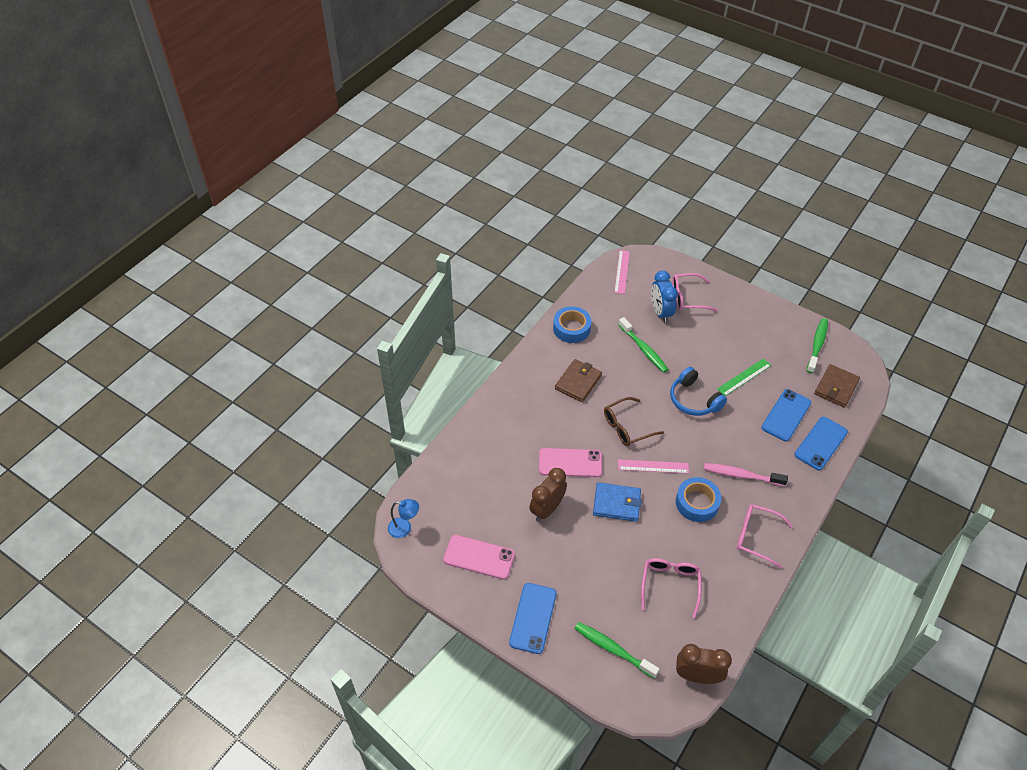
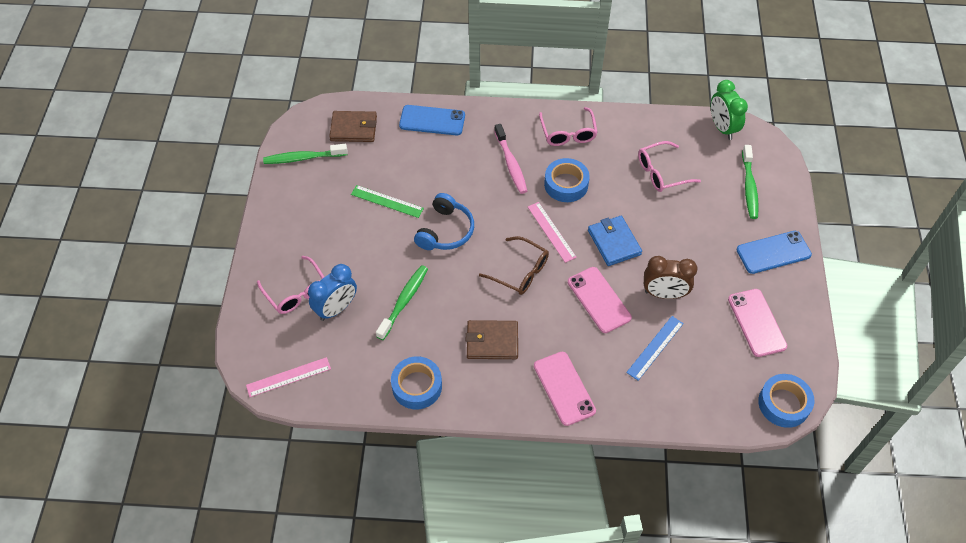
camera: 120 degrees left, 5 degrees up
blue lamp [388,499,419,538] -> blue tape [758,374,814,428]
brown clock [676,644,732,684] -> green clock [711,80,748,140]
blue phone [761,389,811,442] -> none
none -> pink phone [534,352,596,426]
none -> blue ruler [626,316,684,381]

